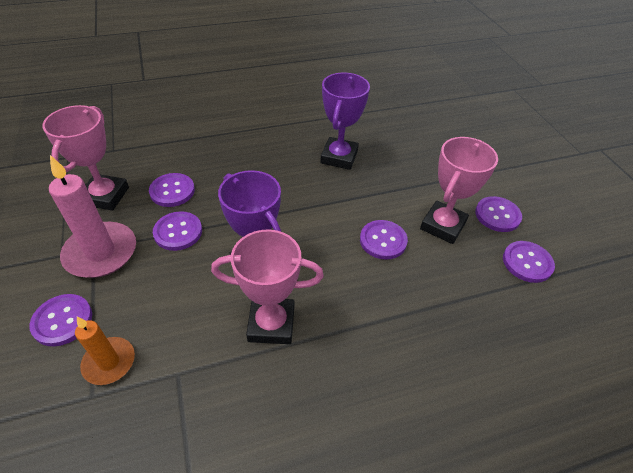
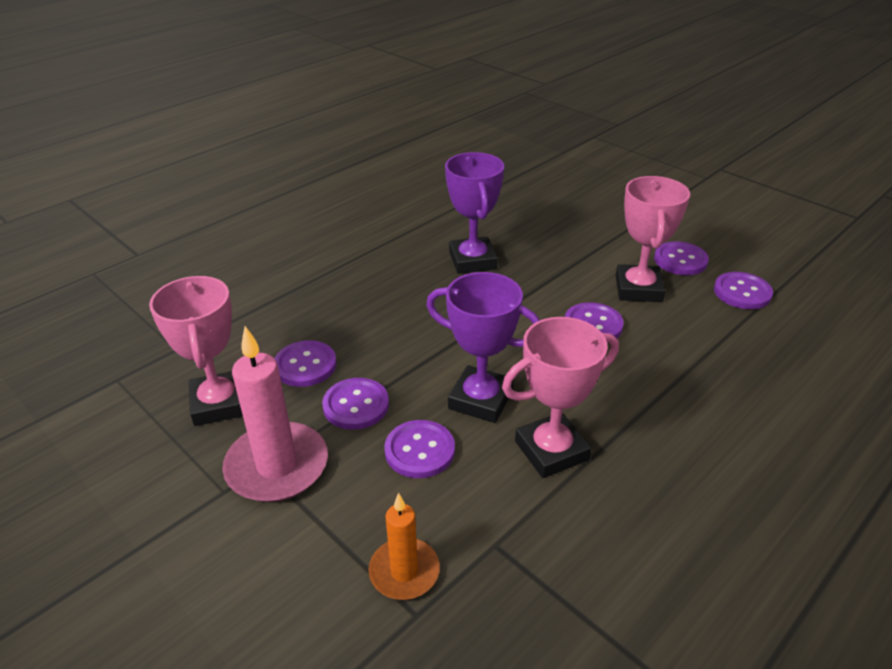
camera: 25 degrees left, 10 degrees down
purple button [29,294,92,346] -> purple button moved to [384,420,455,478]

